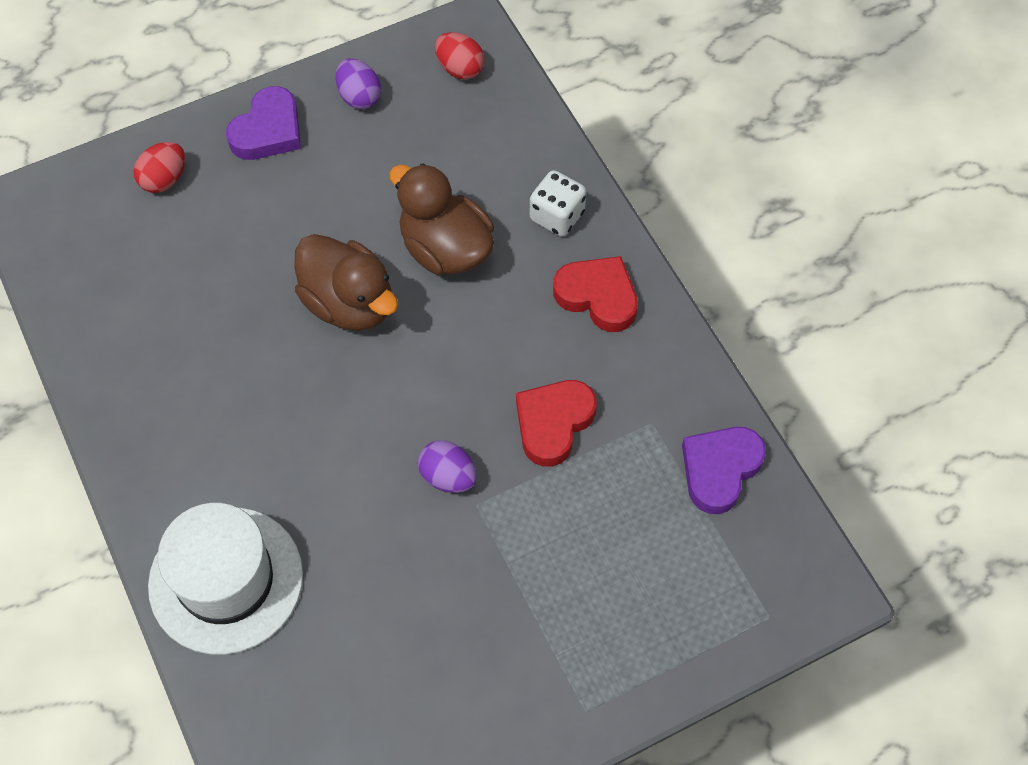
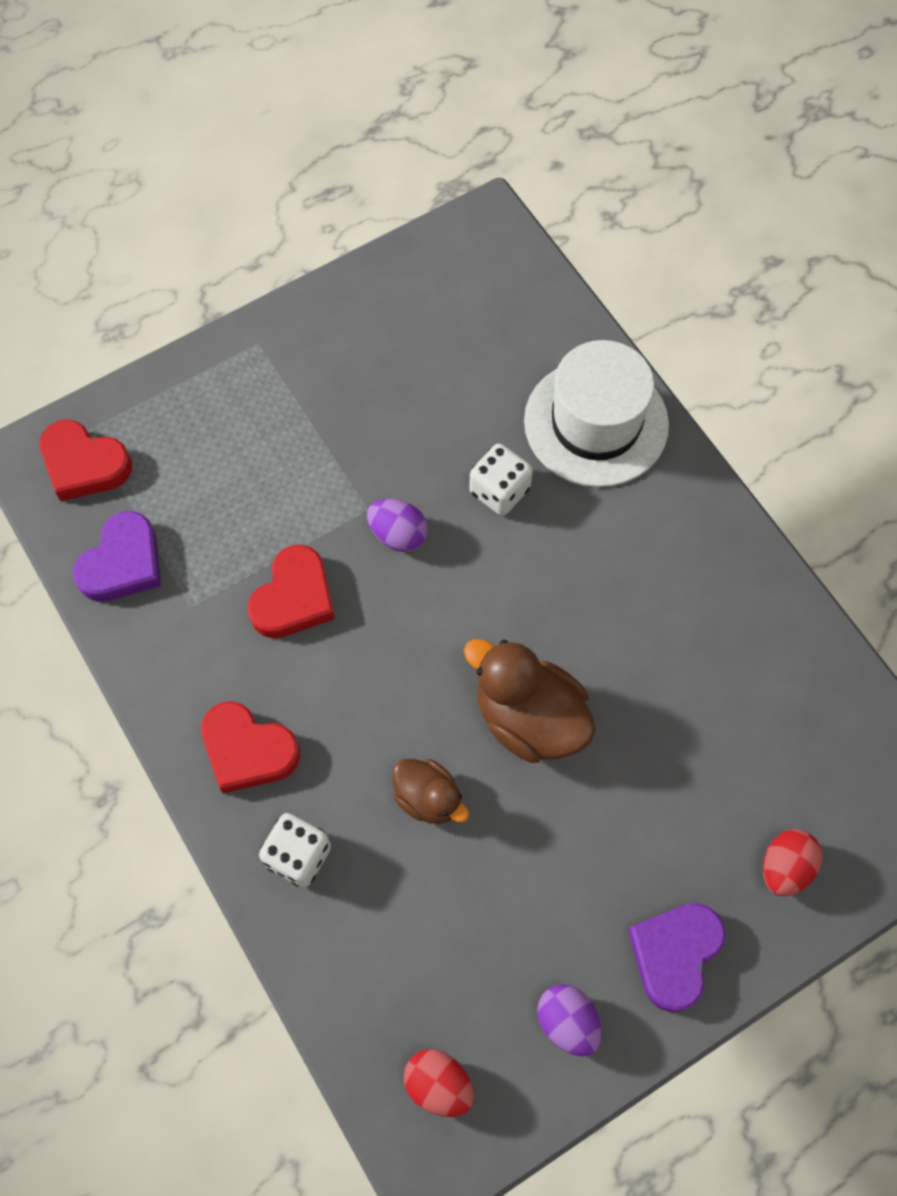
camera: 175 degrees right, 5 degrees up
brown duck [389,163,494,275] -> brown duck [392,759,469,824], size x0.59
none -> red heart [39,419,132,501]
none -> white dice [469,444,533,516]

